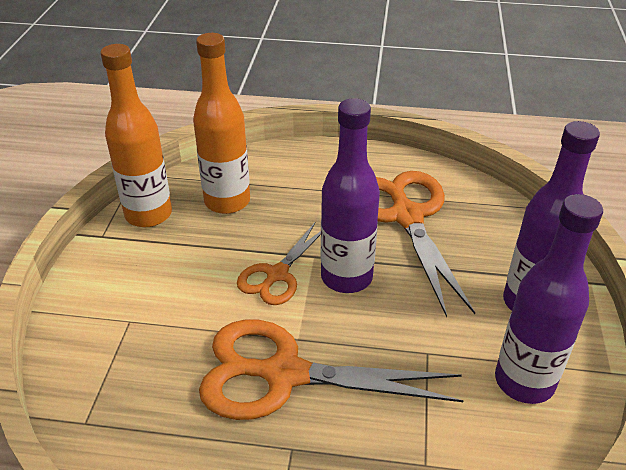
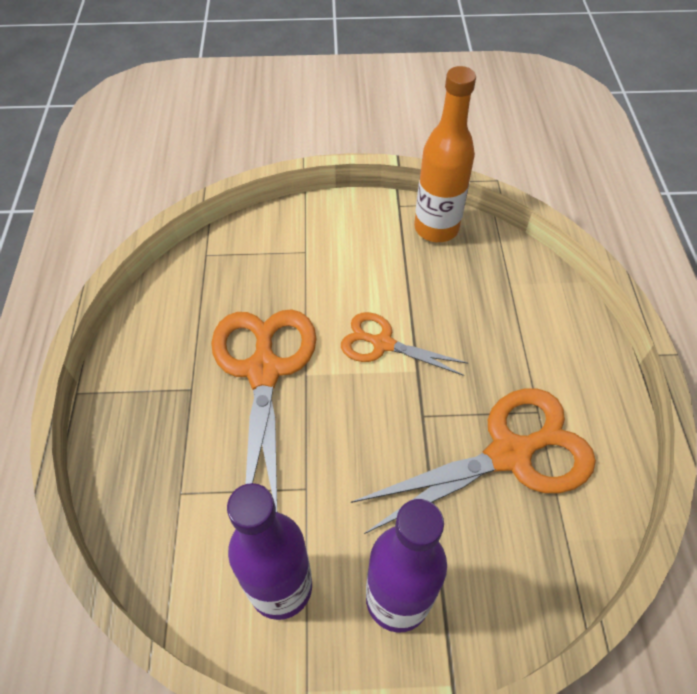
camera: 80 degrees right, 15 degrees up
orange bottle [193,33,250,214] -> none
purple bottle [321,98,380,293] -> none

